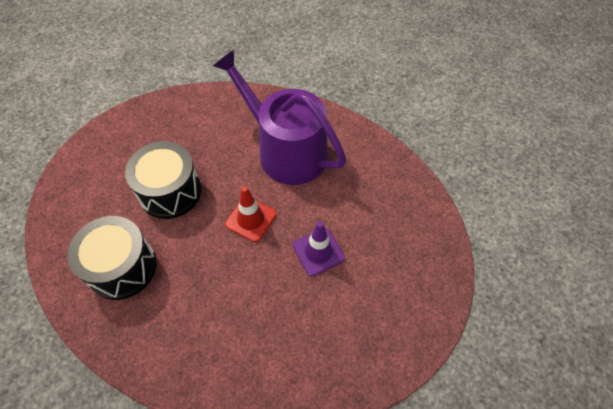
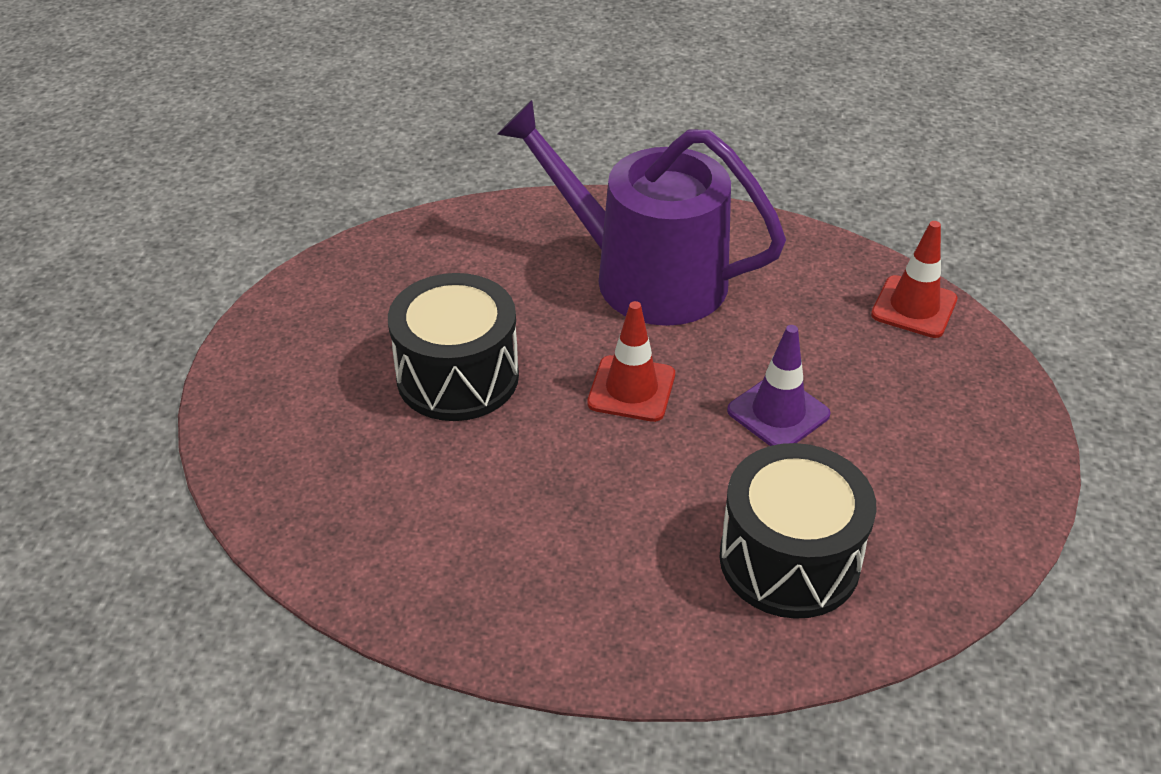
camera: 15 degrees left, 15 degrees down
black drum [67,216,157,300] -> black drum moved to [719,443,877,619]
none -> red traffic cone [871,221,957,338]

